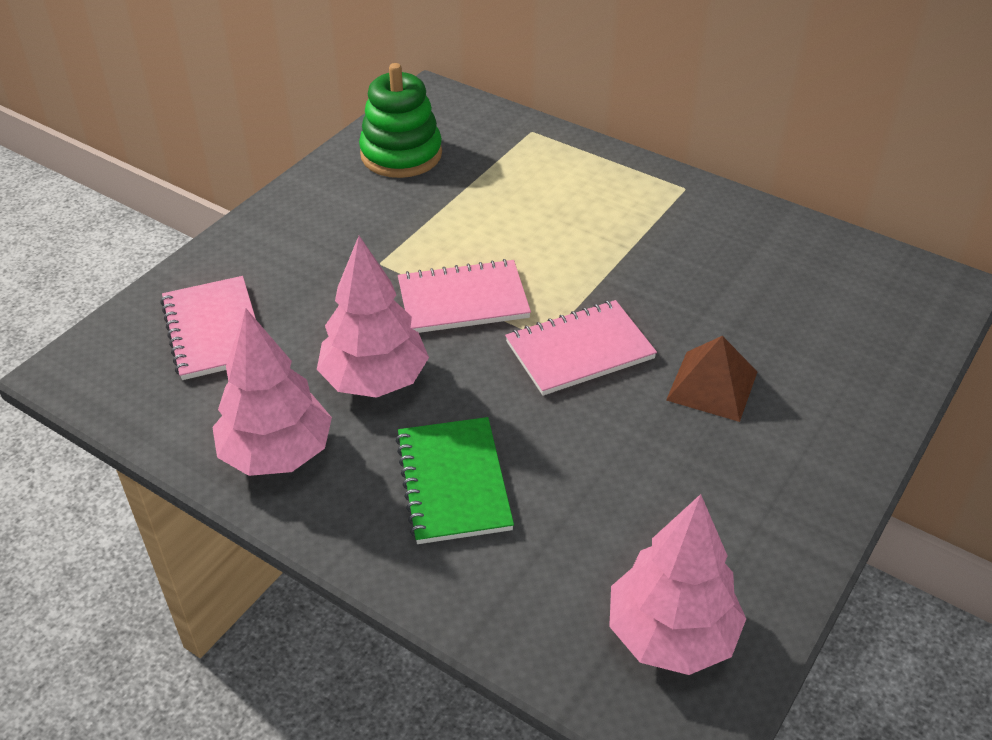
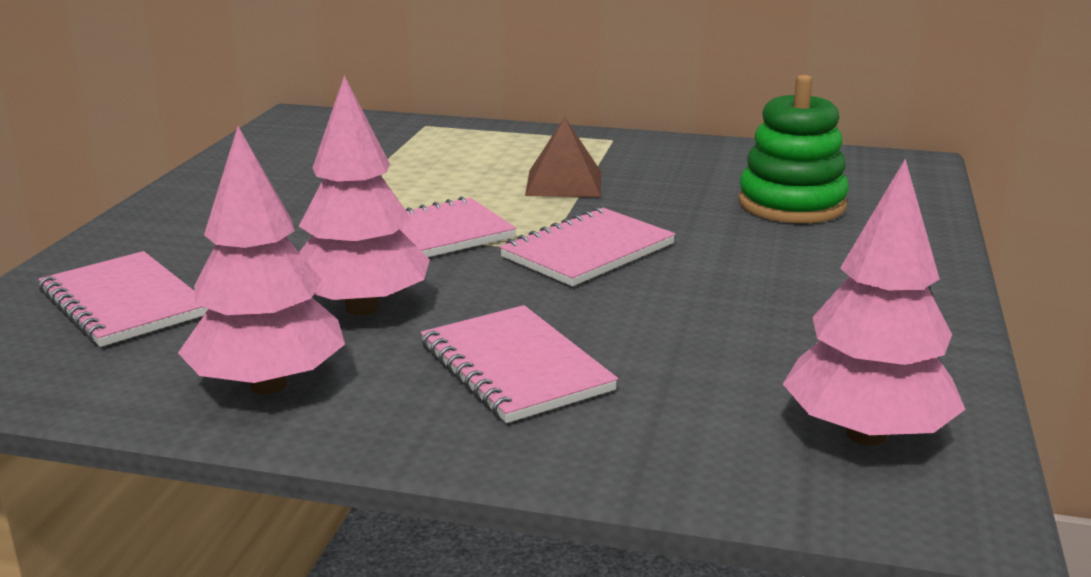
camera: 20 degrees left, 20 degrees down
green stacking toy [359,63,442,178] -> green stacking toy moved to [738,75,849,223]
green notebook [396,417,514,544] -> pink notebook [420,305,618,423]
brown pyramid [666,336,757,422] -> brown pyramid moved to [525,117,601,197]

